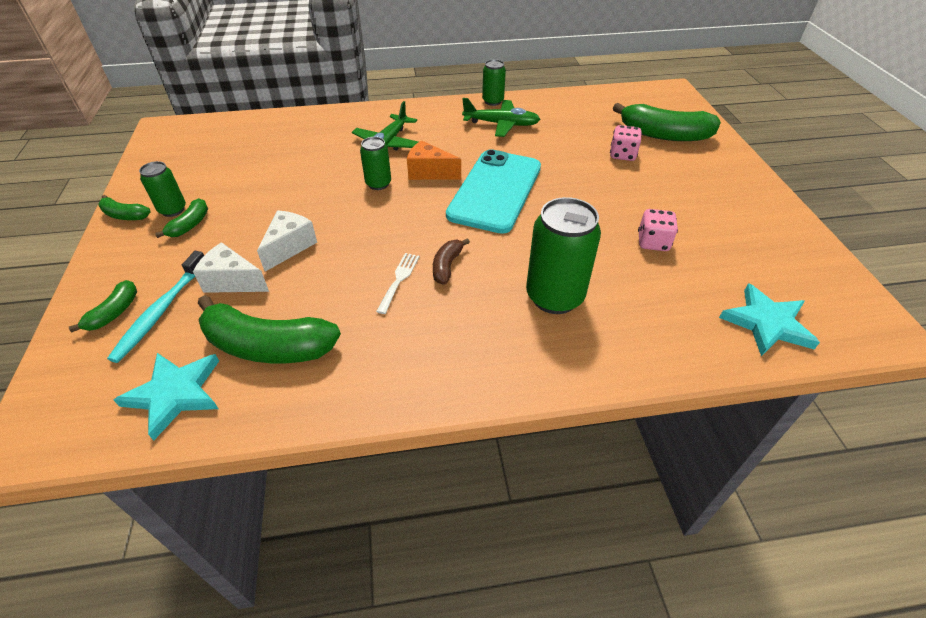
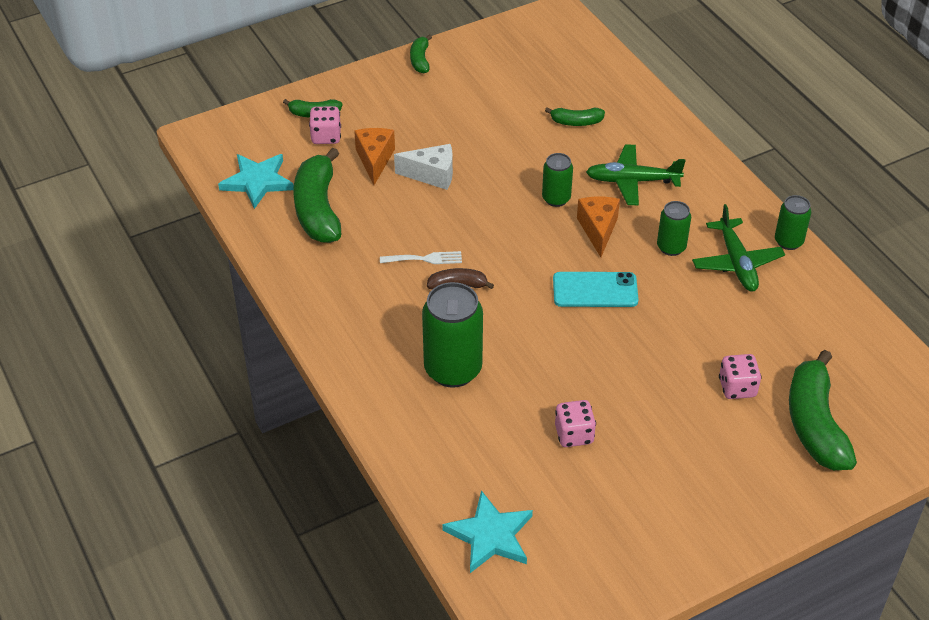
camera: 70 degrees right, 0 degrees up
turquoise toothbrush [107,251,204,363] -> pink dice [309,106,341,144]
green can [139,161,186,217] -> green can moved to [657,201,691,256]
green banana [155,198,208,238] -> green banana moved to [545,107,605,126]
white cheese [193,242,269,293] -> orange cheese [354,128,395,185]
turquoise phone [446,149,541,234] -> turquoise phone [553,272,639,307], size x0.59

